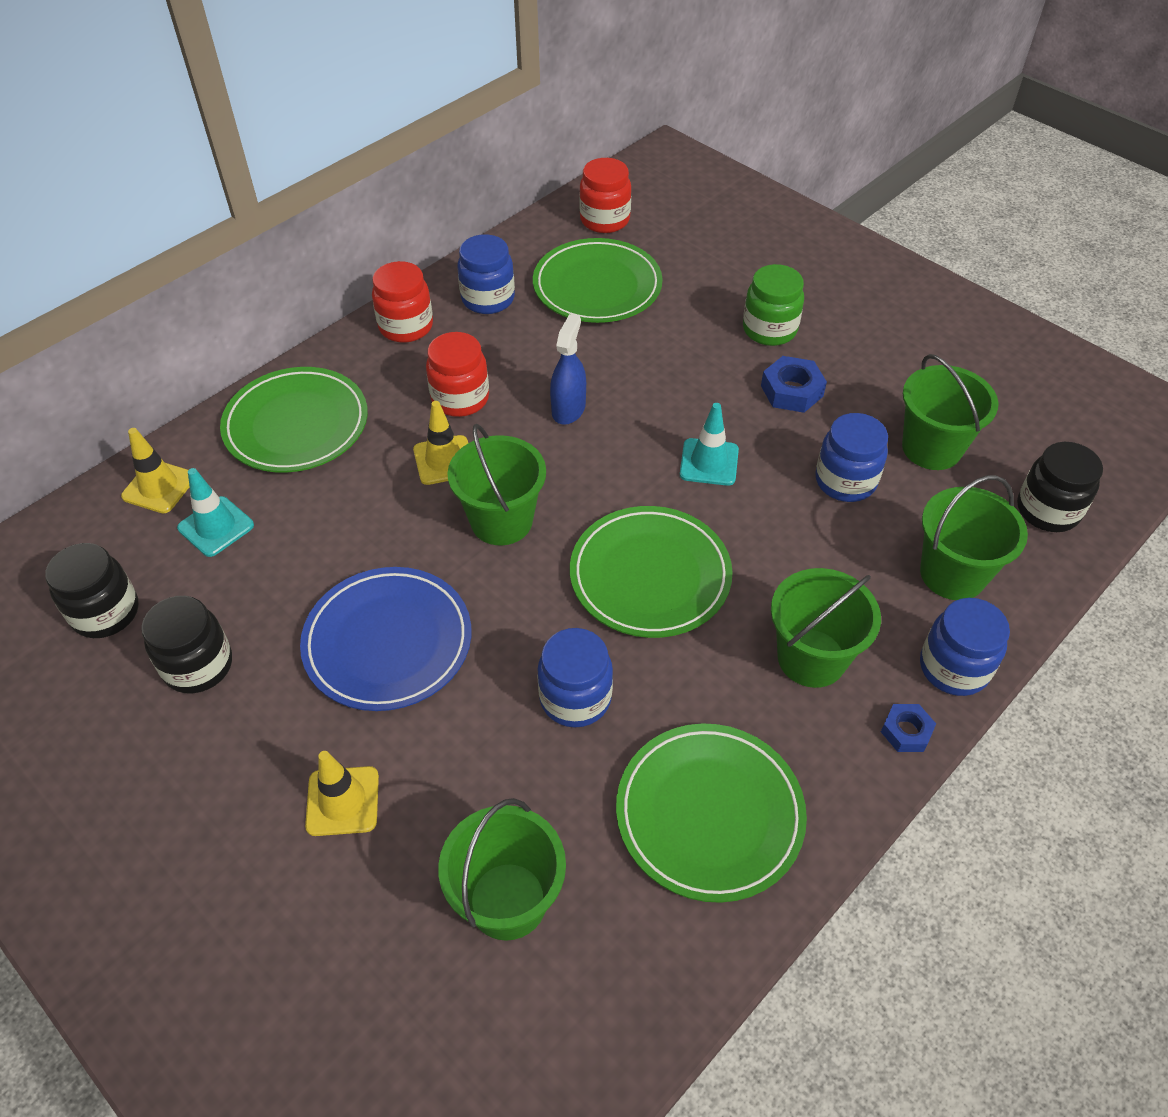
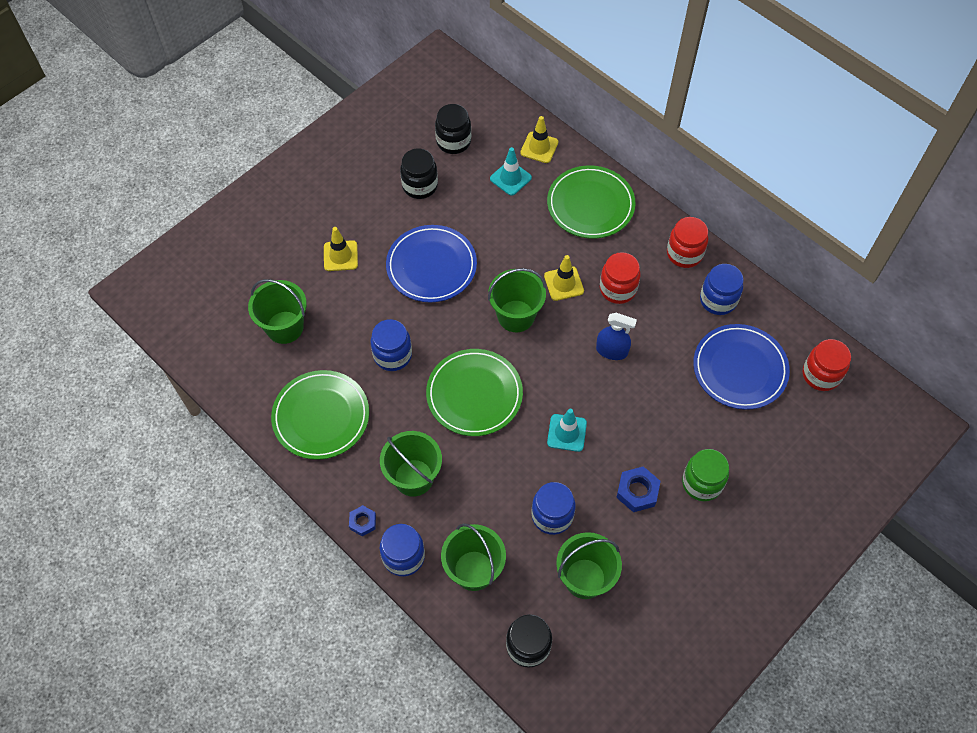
camera: 90 degrees right, 10 degrees up
green plate [533,238,663,323] -> blue plate [693,324,790,410]

